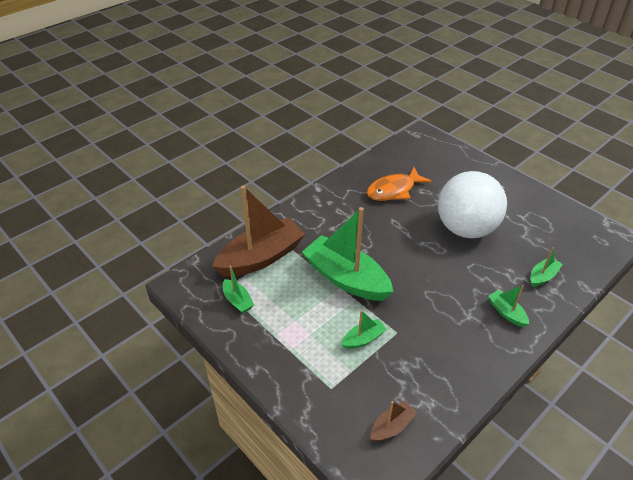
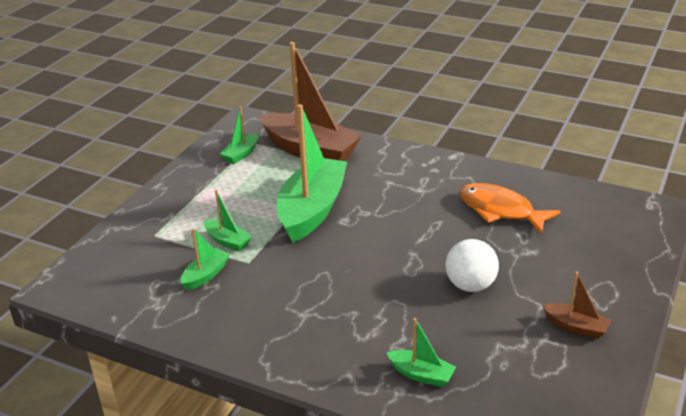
camera: 70 degrees right, 10 degrees down
brown boat [370,401,417,442] -> brown boat moved to [542,271,611,339]
white ball [438,171,507,238] -> white ball [446,239,499,292], size x0.52
green boat [488,285,529,327] -> green boat moved to [181,228,230,290]

